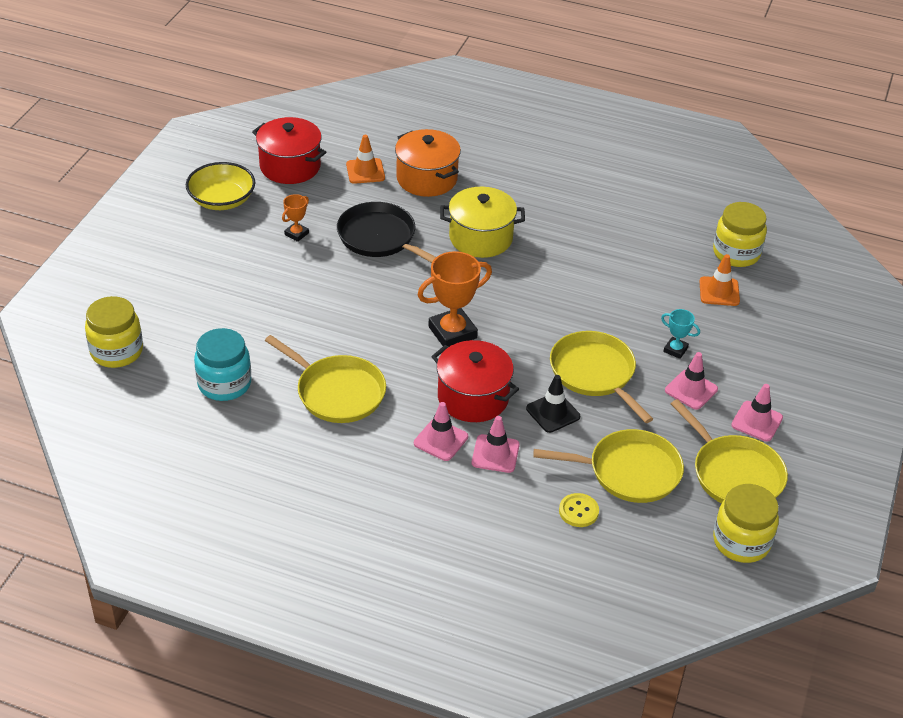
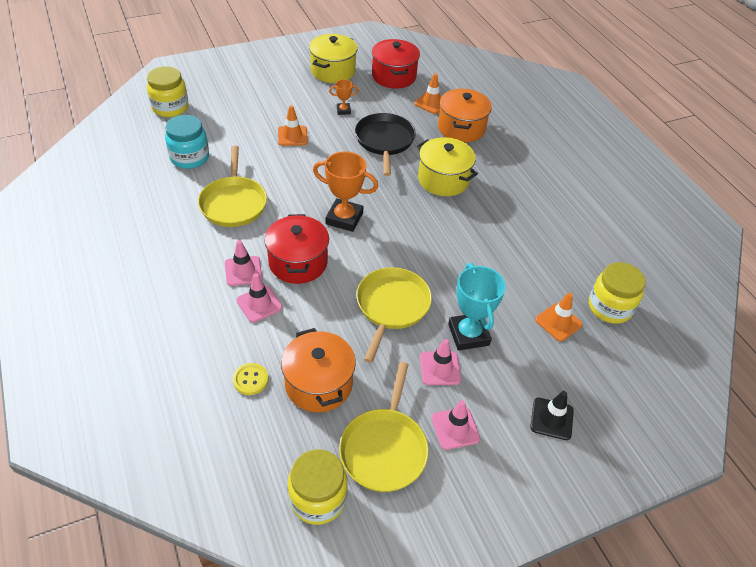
camera: 45 degrees right, 5 degrees up
yellow bowl [186,162,255,210] -> yellow pot [309,34,357,83]
black traffic cone [526,375,580,433] -> black traffic cone moved to [530,391,574,440]
yellow pan [533,429,684,503] -> orange pot [281,328,356,412]
turquoise trophy [661,309,700,359] -> turquoise trophy [448,263,506,351], size x1.95
none -> orange traffic cone [278,106,308,146]

